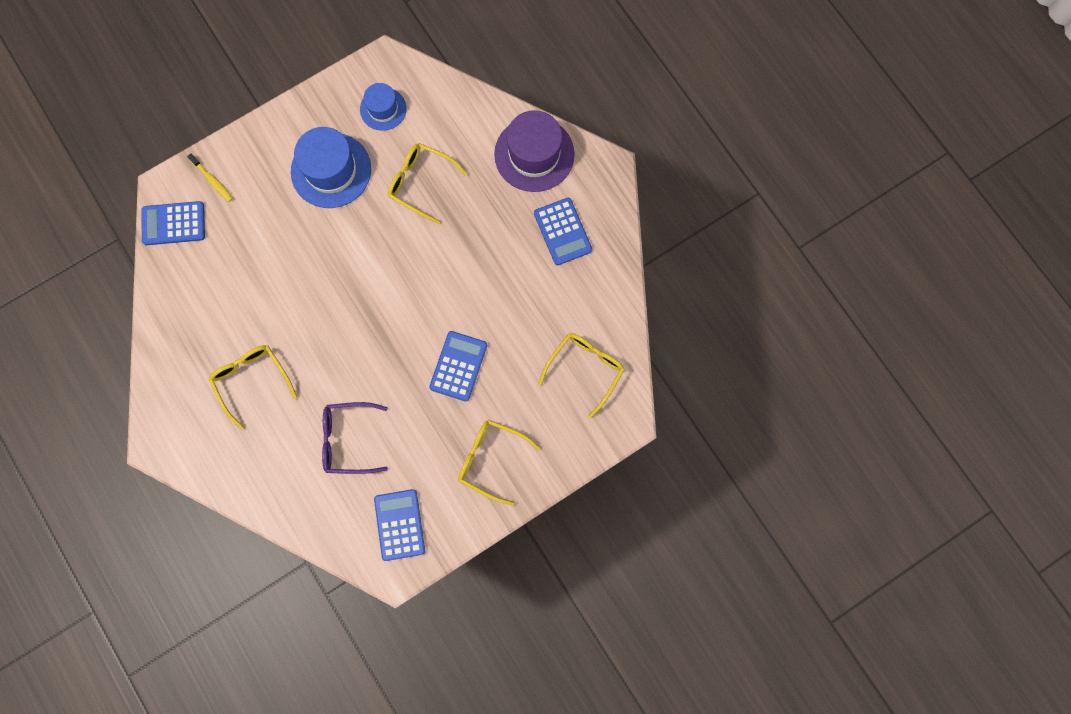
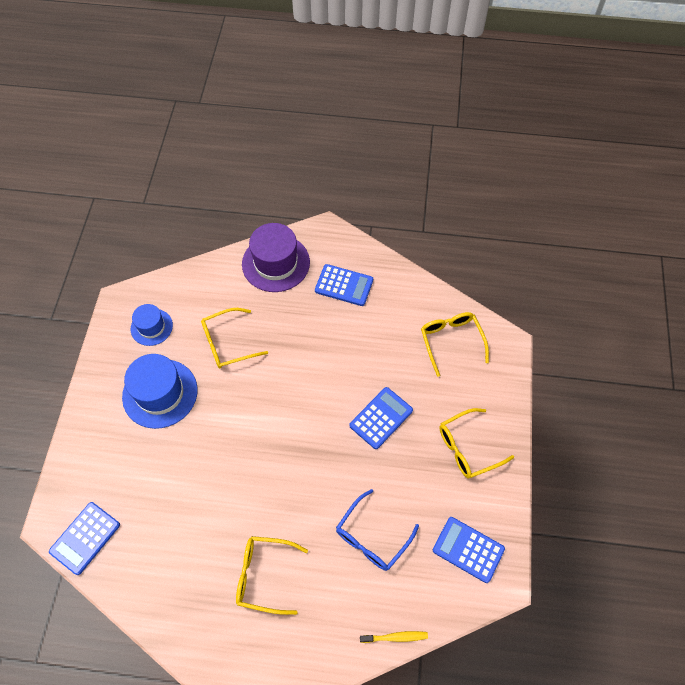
camera: 50 degrees left, 15 degrees down
yellow toothbrush [187,154,233,202] -> yellow toothbrush moved to [360,631,428,643]
purple glasses [322,402,388,474] -> blue glasses [336,489,419,571]
blue calculator [429,331,487,401] -> blue calculator turned 75 degrees clockwise [349,387,413,449]

